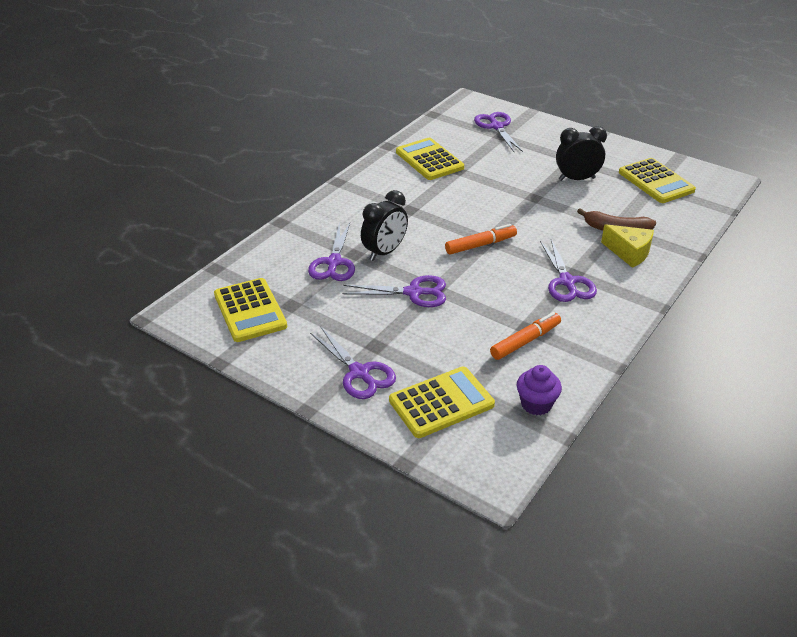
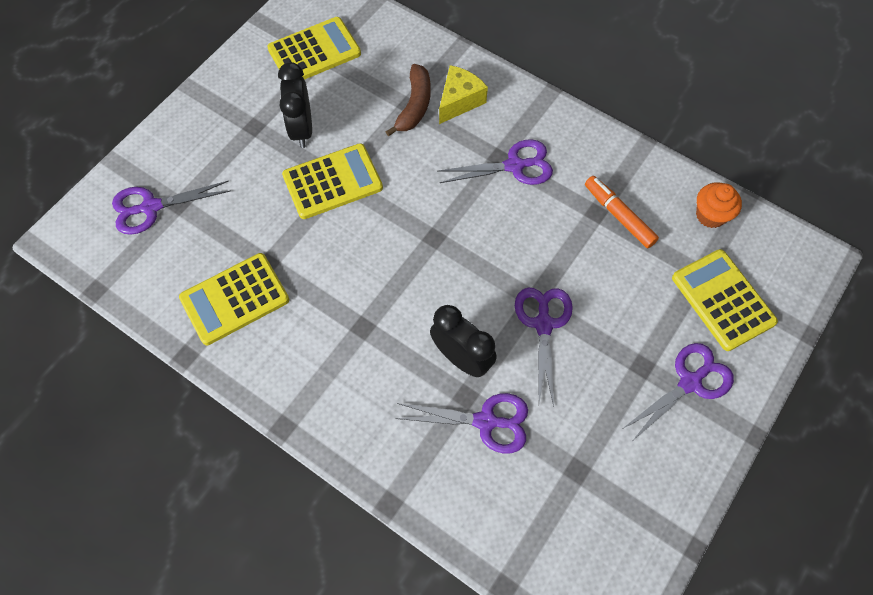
camera: 90 degrees left, 25 degrees up
yellow calculator [214,278,287,342] -> yellow calculator moved to [282,143,383,219]
orange marker [445,224,517,254] -> none
purple cupcake [517,365,562,415] -> orange cupcake [696,182,742,228]

